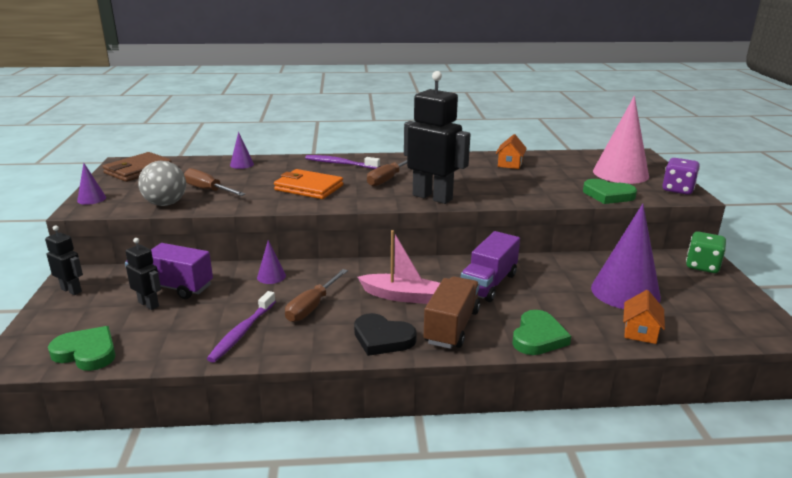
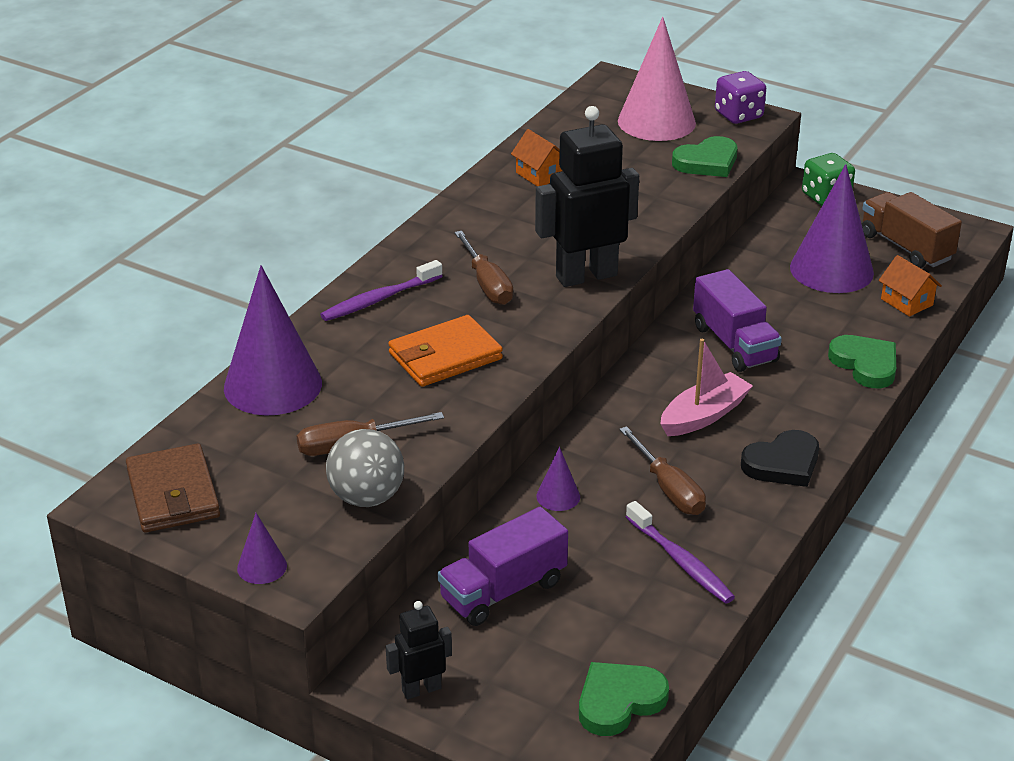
camera: 55 degrees left, 10 degrees up
black robot [125,238,161,310] -> none
purple cone [230,132,254,169] -> purple cone [224,265,322,416], size x2.25
brown truck [424,276,480,349] -> brown truck moved to [862,192,962,268]

